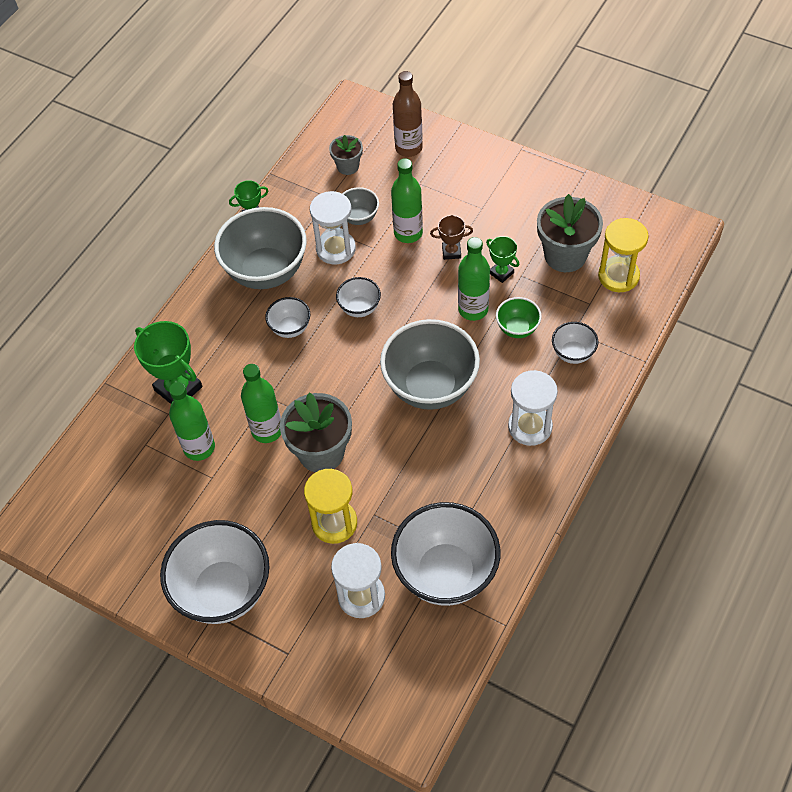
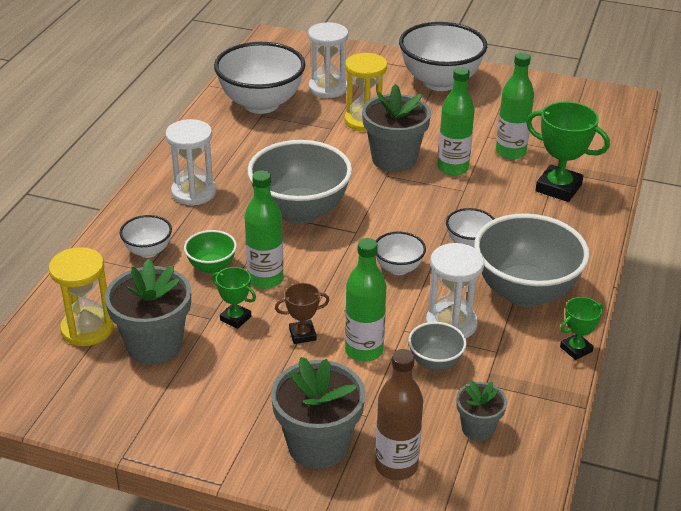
camera: 165 degrees right, 20 degrees down
none -> grey flower pot [271,357,366,469]

